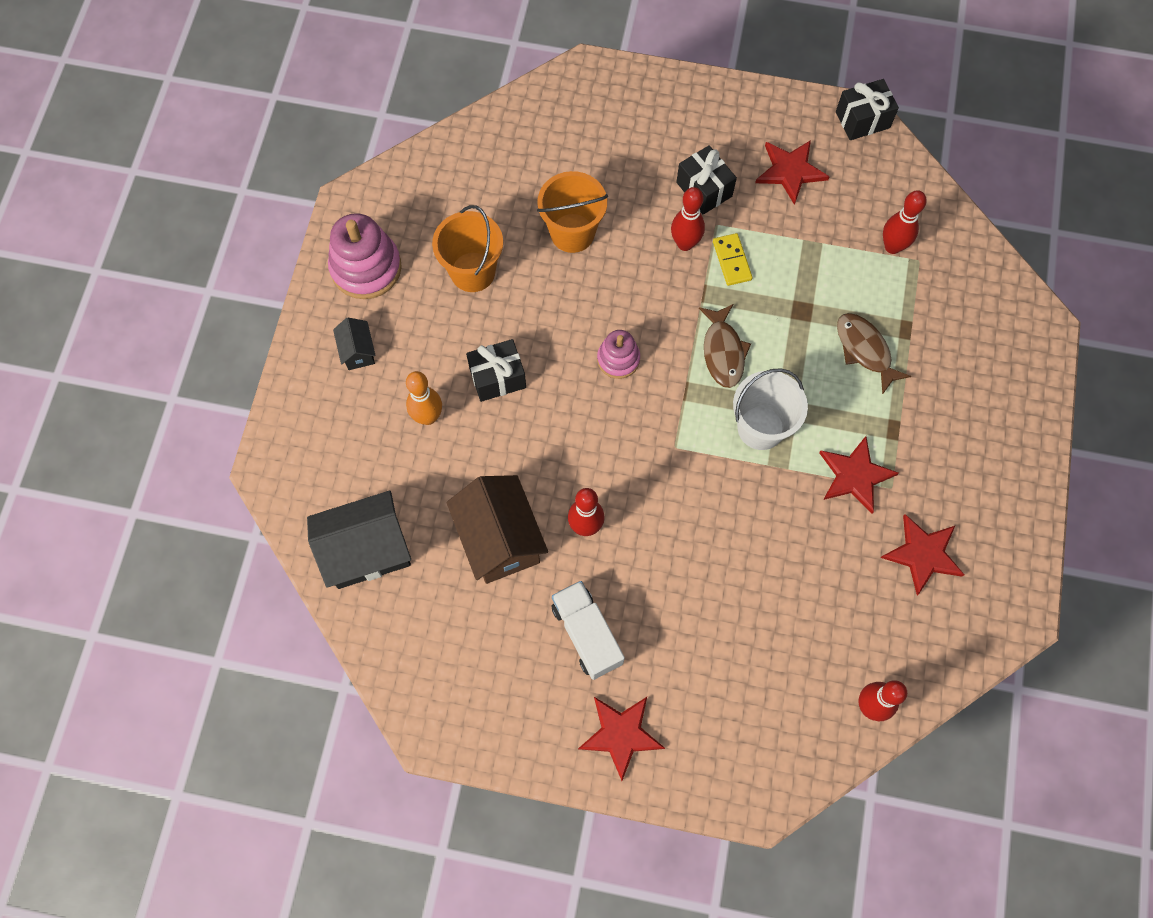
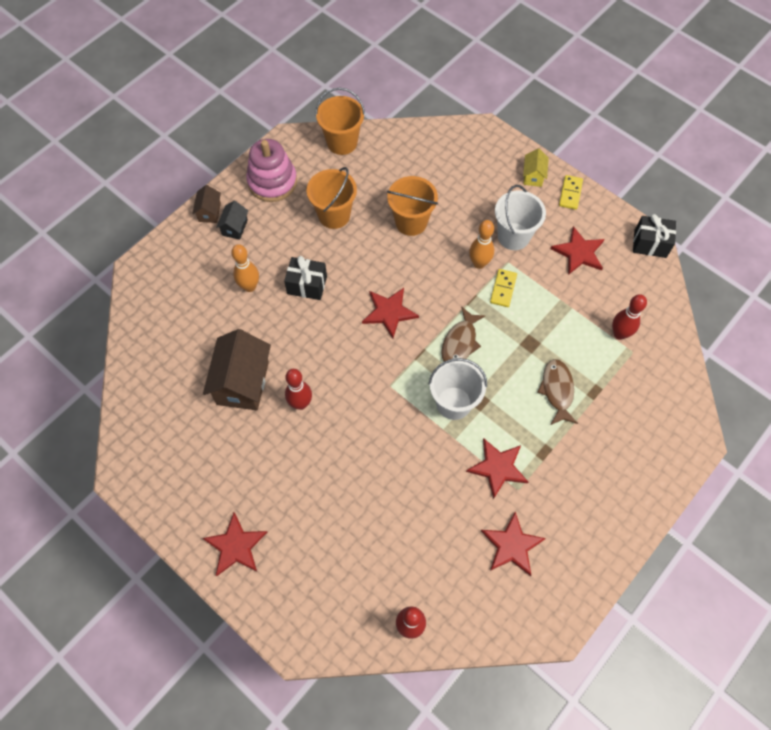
camera: 30 degrees right, 5 degrees down
black house [307,491,411,589] -> none
white truck [551,581,625,680] -> none
pink stacking toy [597,330,640,379] -> red star [362,288,419,339]
red bowling pin [671,187,705,251] -> orange bowling pin [469,220,494,269]
black gift [676,145,737,215] -> white bucket [495,185,546,250]
none -> brown house [192,185,221,223]
none -> orange bucket [315,87,365,155]
none -> yellow house [523,148,549,187]
none -> yellow domino [559,175,583,210]

